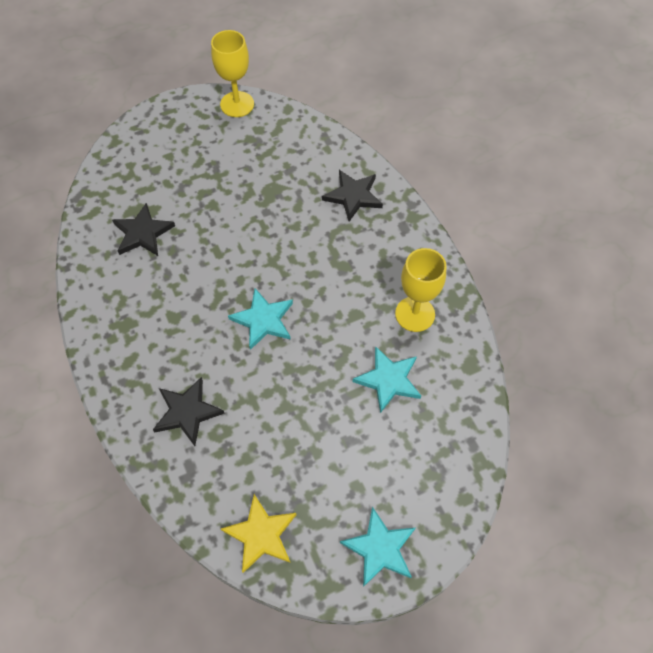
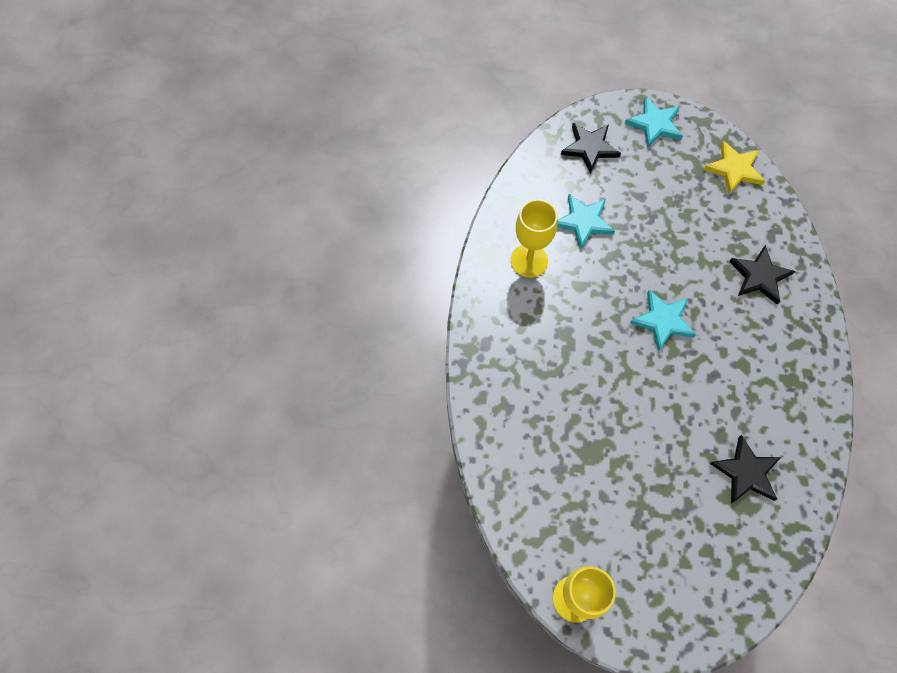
camera: 150 degrees left, 5 degrees up
black star [322,170,383,222] -> black star moved to [561,123,621,174]

